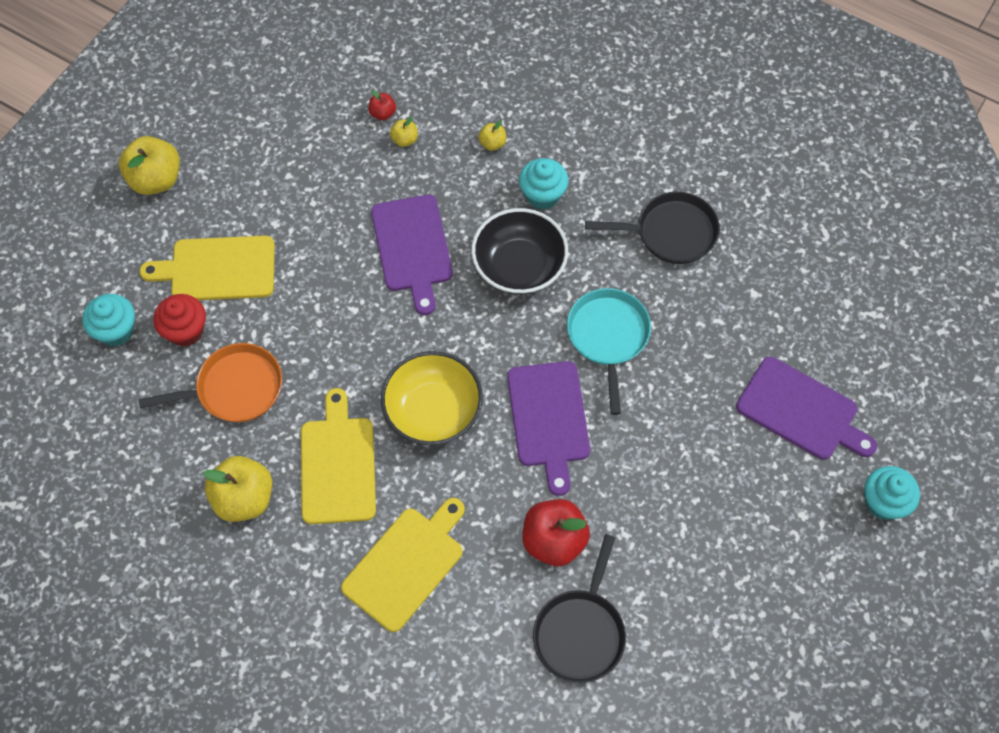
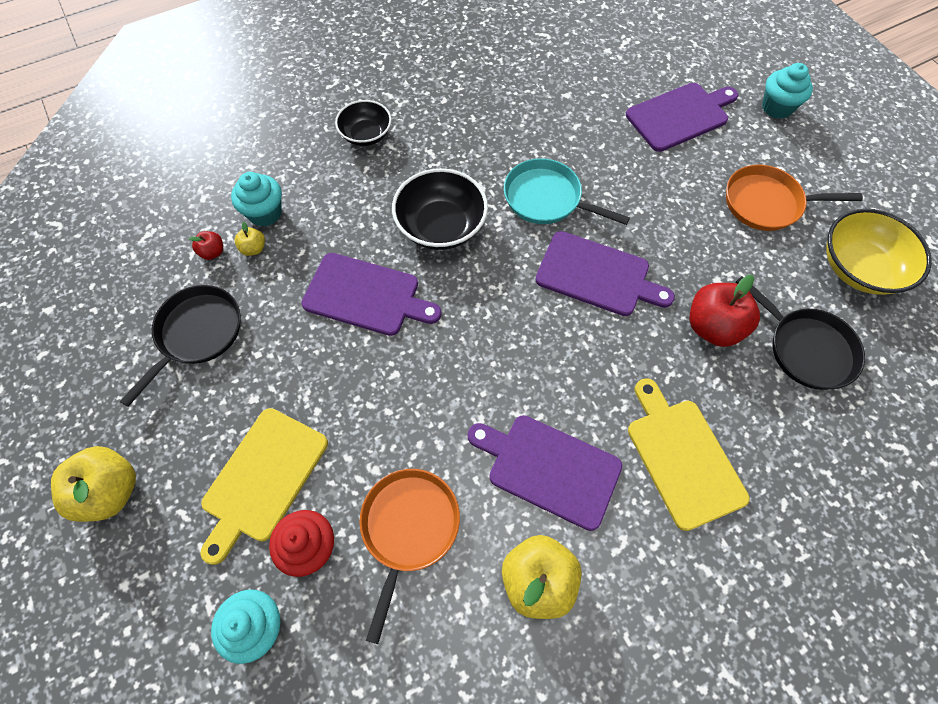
camera: 60 degrees left, 0 degrees up
yellow cutting board [301,388,376,524] -> purple cutting board [468,415,622,531]
yellow bowl [381,351,483,445] -> yellow bowl moved to [826,209,932,295]
yellow apple [478,121,506,151] -> none
turquoise cupcake [519,158,568,210] -> turquoise cupcake moved to [231,172,282,227]
black pan [585,192,720,264] -> black pan moved to [120,285,240,407]
none -> black bowl [335,100,392,146]
none -> orange pan [726,165,863,231]

